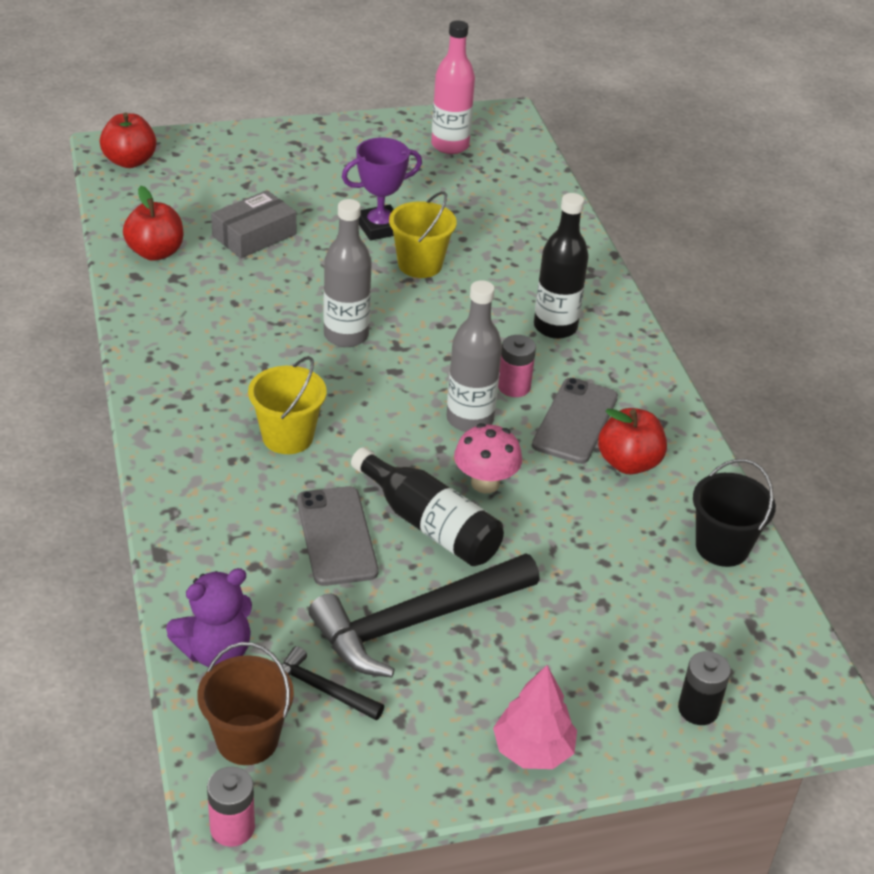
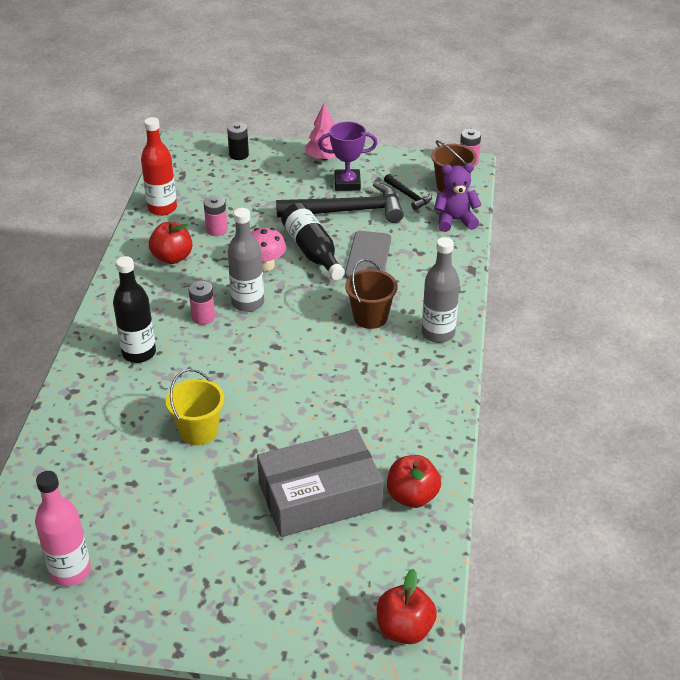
camera: 155 degrees left, 0 degrees up
grey box [211,190,296,258] -> grey box [257,429,384,537], size x1.66
yellow bucket [248,356,327,454] -> brown bucket [345,259,398,329]
grey bottle [323,199,372,347] -> grey bottle moved to [422,237,460,343]
purple trophy [342,138,422,241] -> purple trophy moved to [318,122,377,191]
grey phone [532,378,618,464] -> none
black bucket [693,459,776,567] -> red bottle [141,117,177,216]
none -> pink battery [204,195,228,236]

